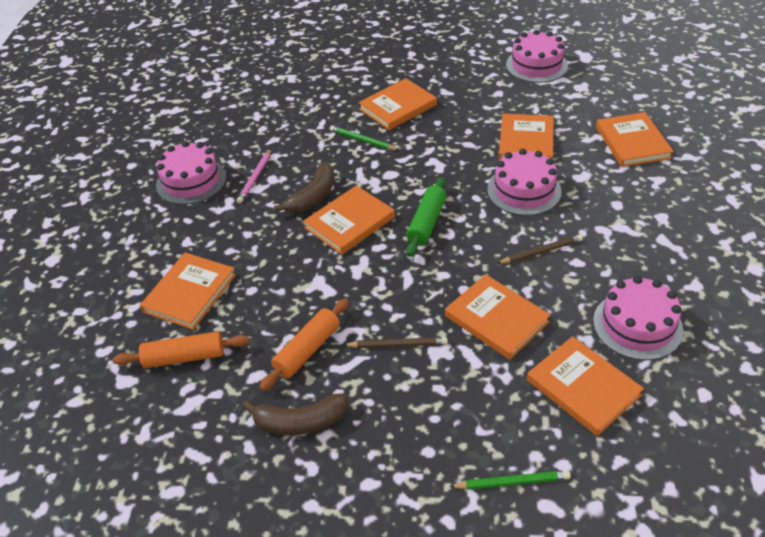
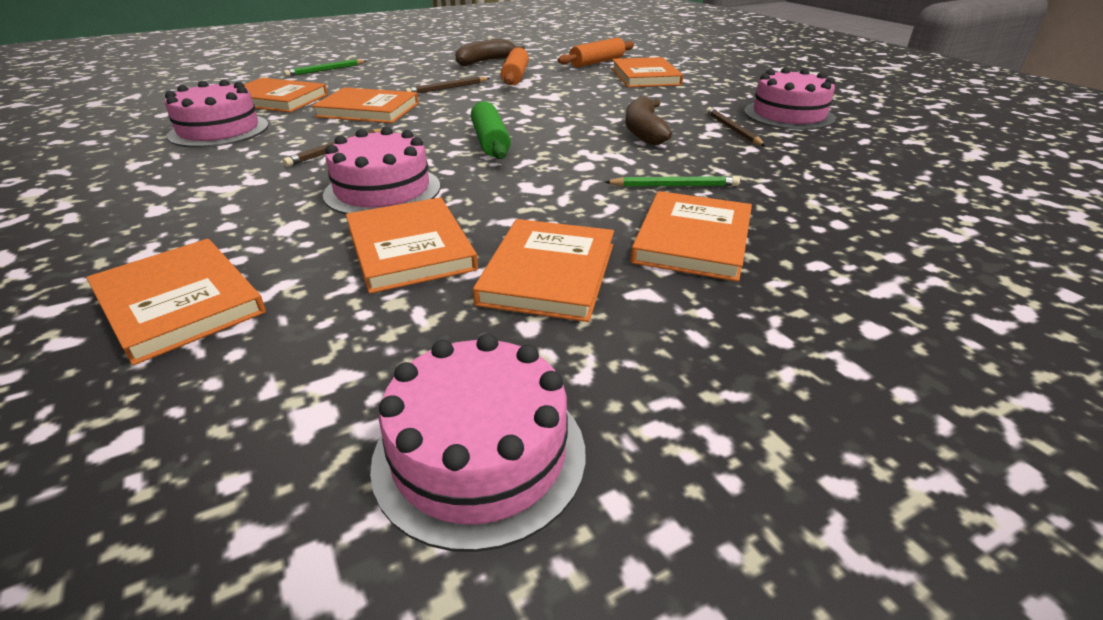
camera: 145 degrees right, 10 degrees down
pink pencil [237,149,271,203] -> brown pencil [706,107,765,146]
orange book [303,185,395,254] -> orange book moved to [473,219,614,322]

